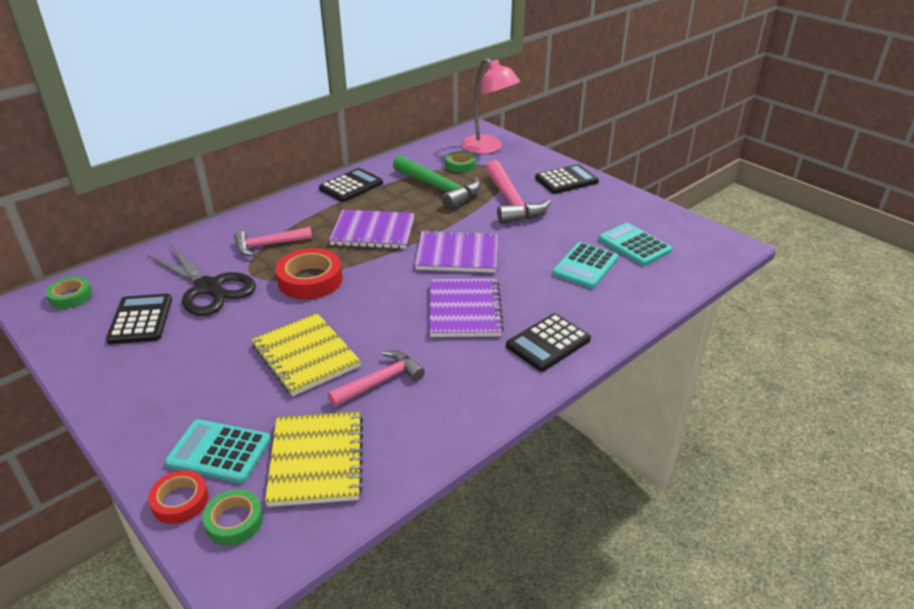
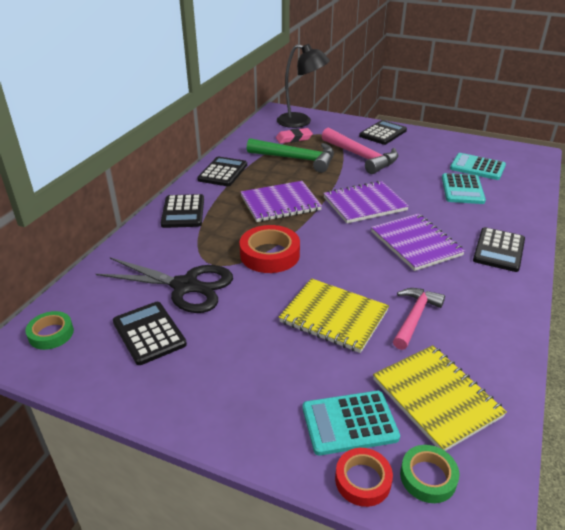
camera: 25 degrees left, 0 degrees up
pink hammer [234,227,312,256] -> none
green tape [445,151,476,173] -> pink eraser [276,128,313,144]
pink lamp [461,58,520,154] -> black lamp [277,44,330,128]
none -> black calculator [161,194,204,228]

